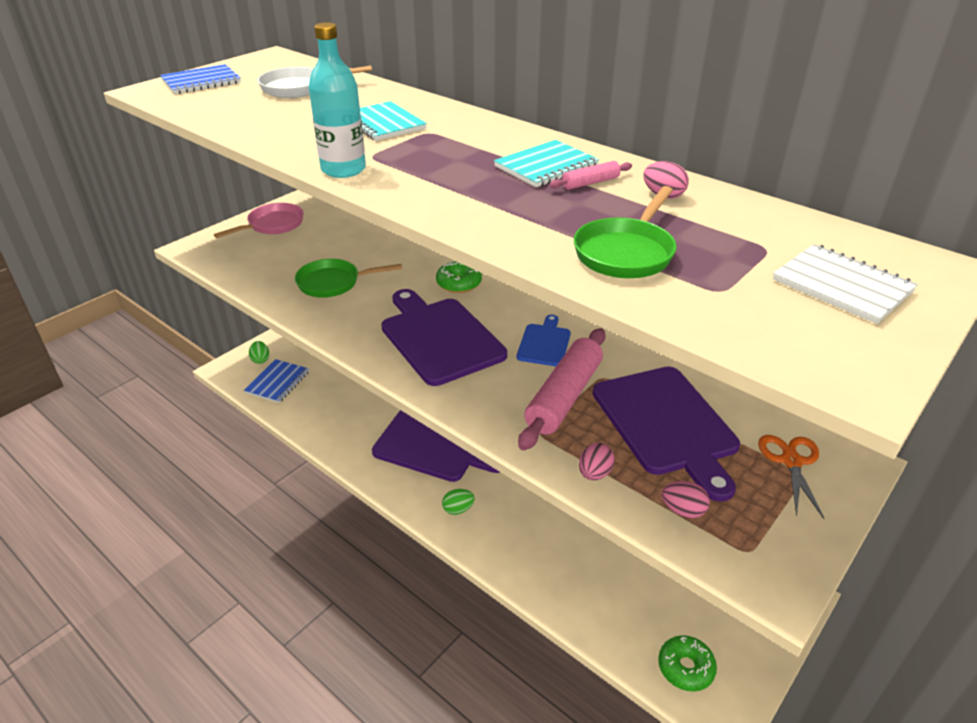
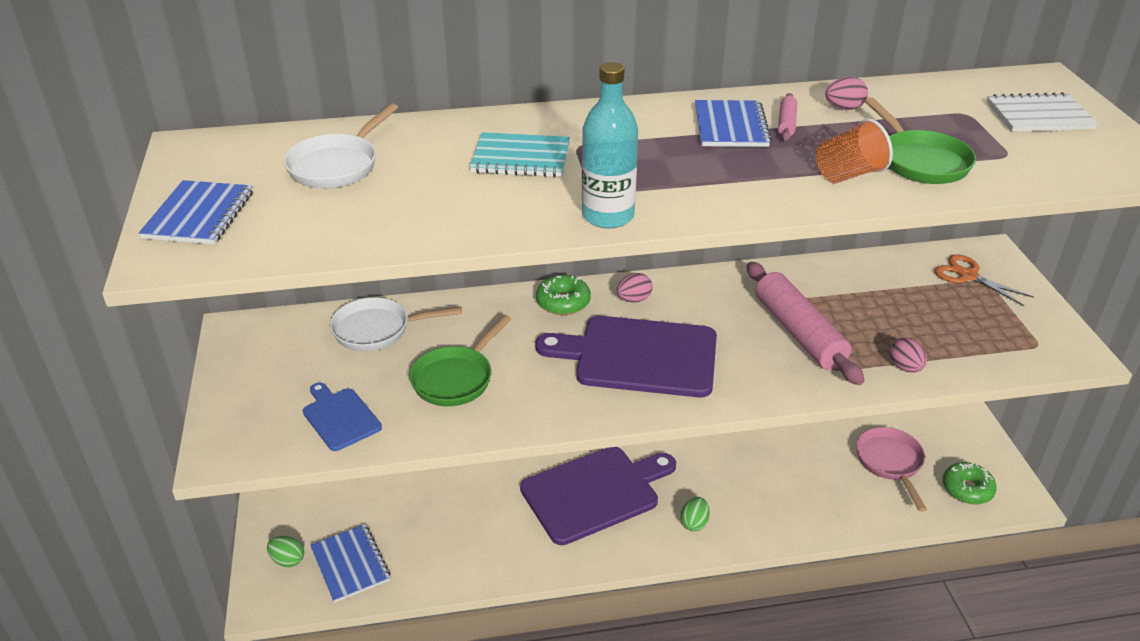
camera: 50 degrees left, 0 degrees up
pink pan [214,203,304,238] -> pink pan moved to [856,427,927,512]
turquoise notebook [494,140,599,187] -> blue notebook [695,100,772,147]
blue cutting board [517,315,571,366] -> blue cutting board moved to [303,382,382,451]
purple cutting board [593,367,740,502] -> none
pink egg [662,481,710,518] -> pink egg moved to [617,273,653,303]
none -> white pan [330,297,462,351]
none -> orange cup [816,119,893,183]

